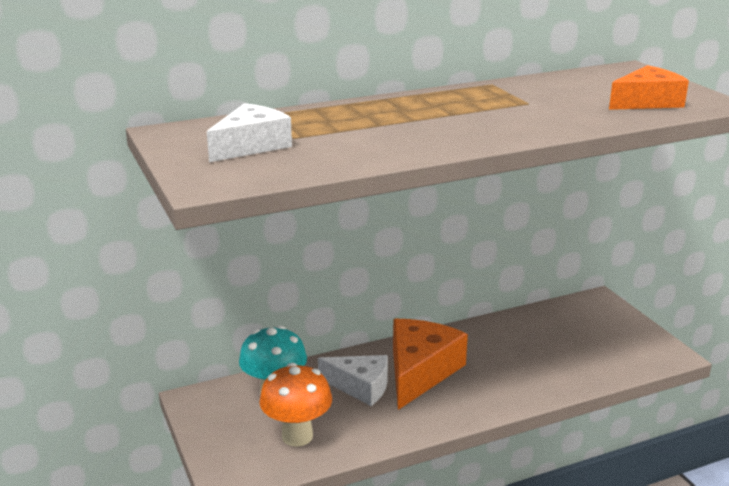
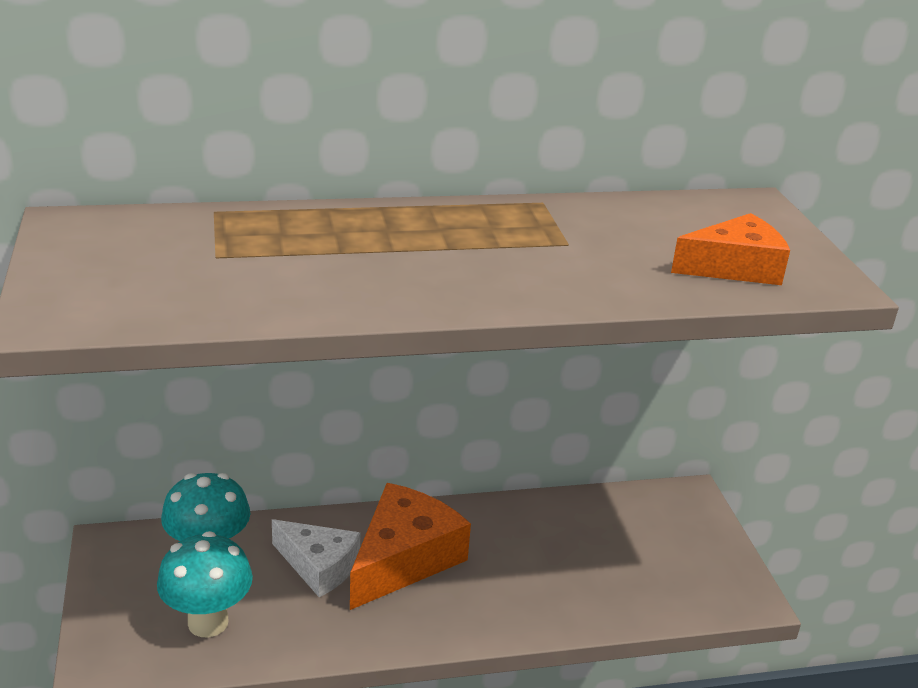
camera: 10 degrees right, 5 degrees up
white cheese [207,103,292,162] -> none
orange mushroom [259,363,332,447] -> turquoise mushroom [157,531,253,637]

